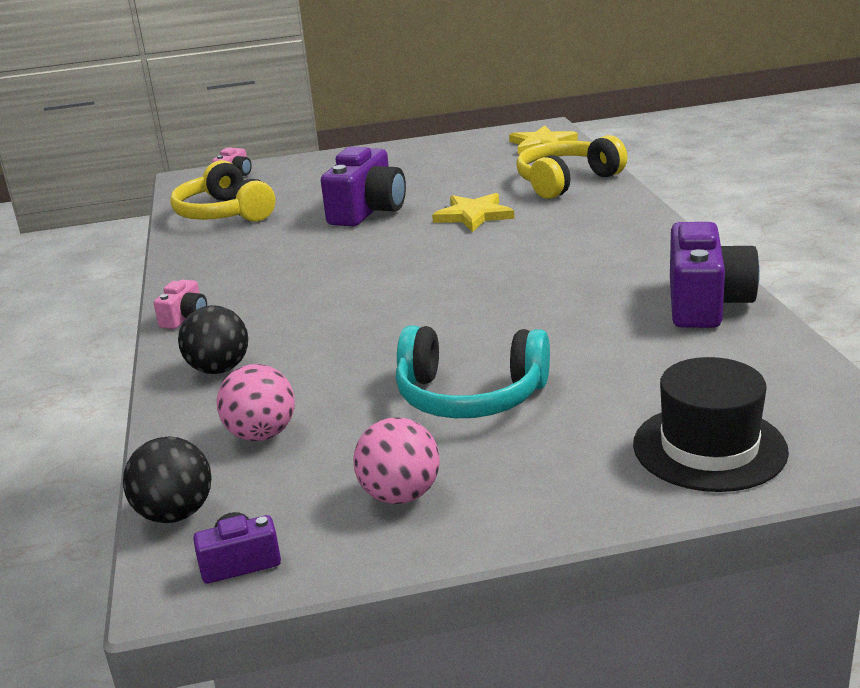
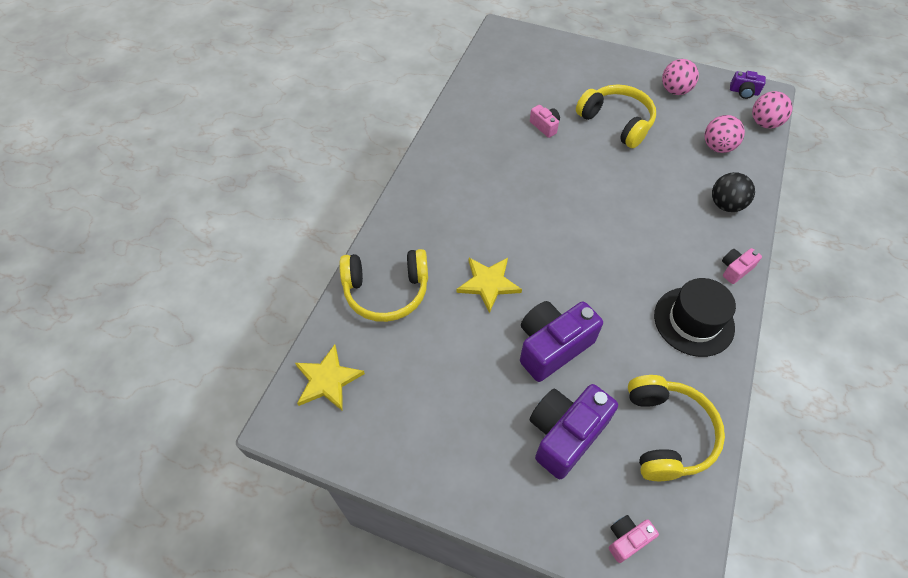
camera: 150 degrees left, 30 degrees up
black ball [123,436,212,523] -> pink ball [752,91,792,128]
turquoise headphones [396,325,550,418] -> yellow headphones [576,84,656,148]
black hat [633,357,789,492] -> black hat moved to [654,278,736,357]
purple camera [670,222,760,328] -> purple camera moved to [530,384,618,479]
none -> pink camera [530,105,560,138]

